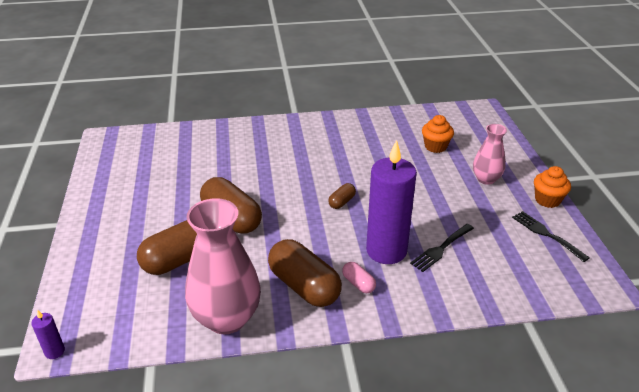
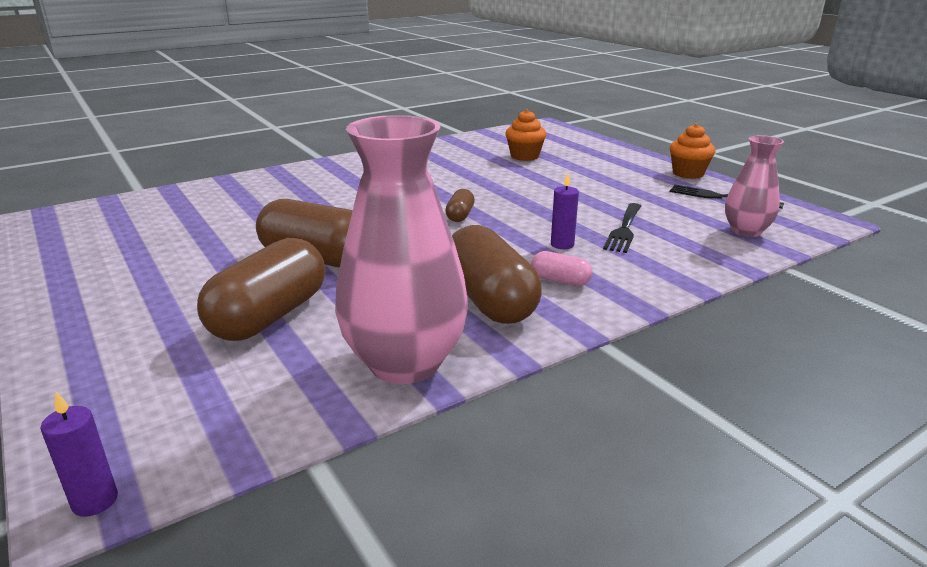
camera: 25 degrees left, 10 degrees down
brown capsule [268,239,342,307] -> brown capsule turned 45 degrees clockwise [452,225,542,324]
purple candle [366,140,417,264] -> purple candle [551,173,579,249], size x0.40
pink vase [473,124,507,185] -> pink vase moved to [725,135,784,237]

